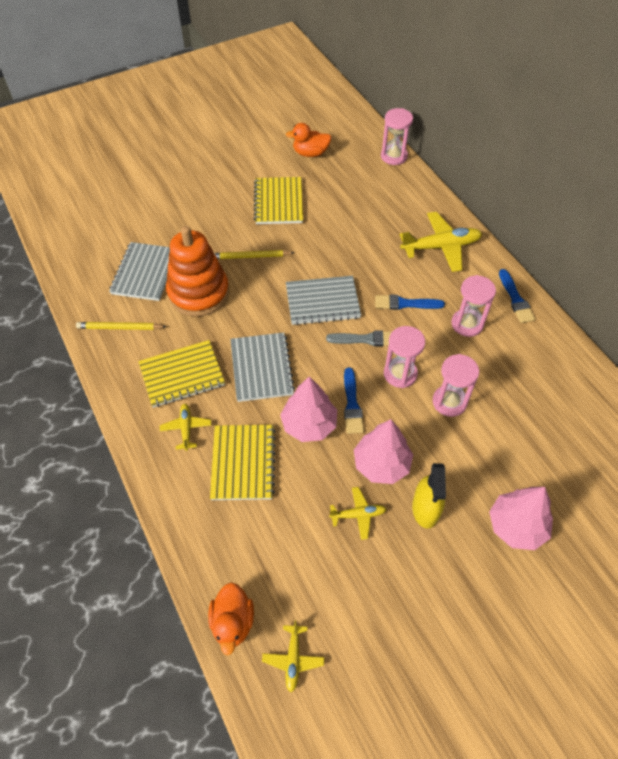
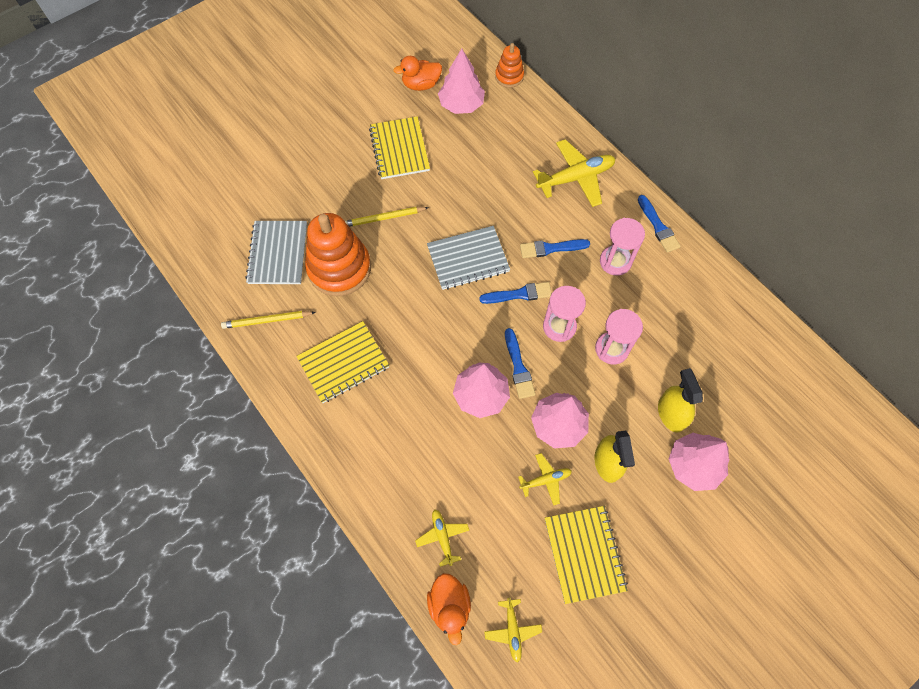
camera: 10 degrees left, 10 degrees up
yellow plane [160,404,212,451] -> yellow plane moved to [415,510,469,567]
yellow notebook [210,425,276,500] -> yellow notebook moved to [545,506,628,604]
grey notebook [230,332,295,402] -> none
grey brush [326,330,392,346] -> blue brush [479,282,552,304]
pink hourglass [381,108,413,165] -> orange stacking toy [495,43,524,88]
none -> pink tree [438,49,485,114]
none -> yellow spray bottle [658,368,703,433]

